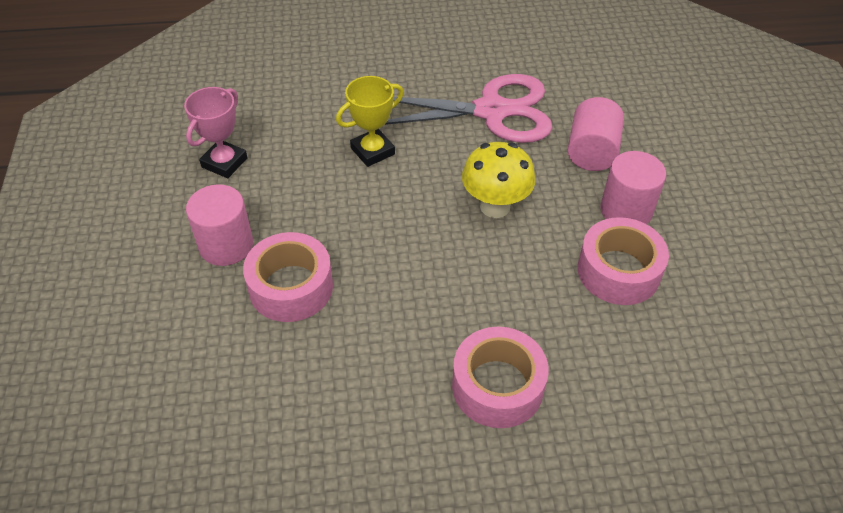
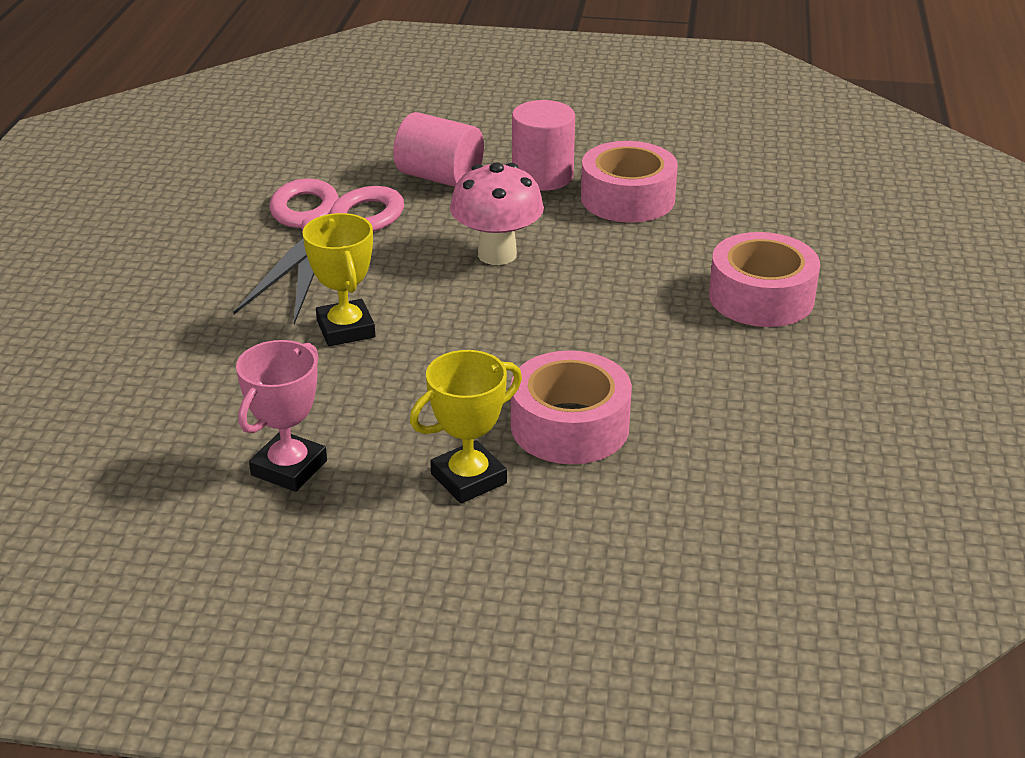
camera: 75 degrees left, 15 degrees down
pink trophy [184,87,247,178] -> pink trophy turned 75 degrees clockwise [236,340,327,492]
pink cylinder [186,184,253,266] -> yellow trophy [410,350,522,503]
yellow mushroom [462,142,535,218] -> pink mushroom [450,162,544,265]

